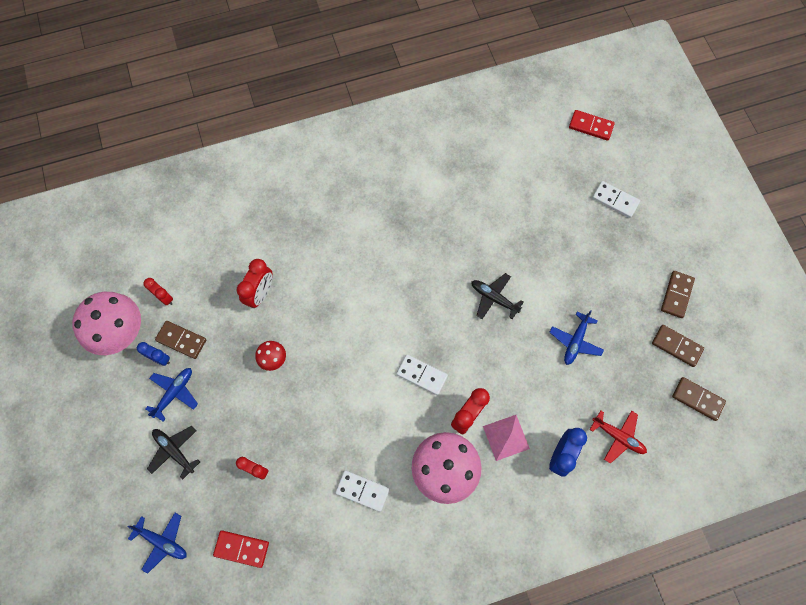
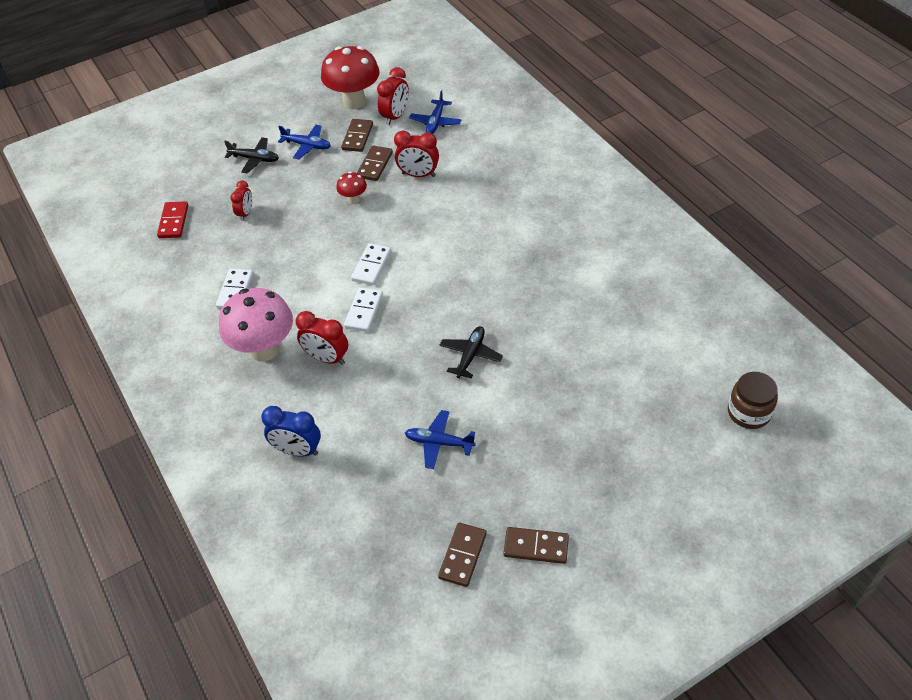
camera: 80 degrees right, 20 degrees down
pink mushroom [72,292,141,355] -> red mushroom [321,46,380,109]
blue plane [128,513,187,574] -> blue plane moved to [409,91,461,134]
blue clock [137,342,170,366] -> none
red clock [143,278,173,306] -> red clock [377,67,409,125], size x1.53
black plane [147,426,200,480] -> black plane turned 75 degrees clockwise [224,137,279,173]
pink pyramid [483,415,530,461] -> none
red domino [569,110,615,141] -> brown jar [728,372,778,429]
red plane [589,410,647,464] -> none
white domino [592,181,640,218] -> white domino moved to [351,243,391,285]
brown domino [672,377,726,421] -> brown domino moved to [357,145,393,181]

